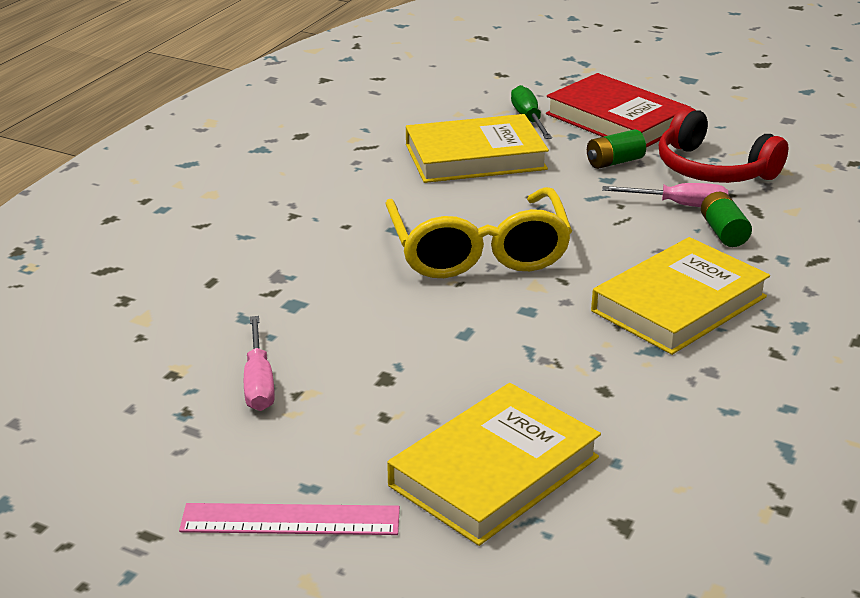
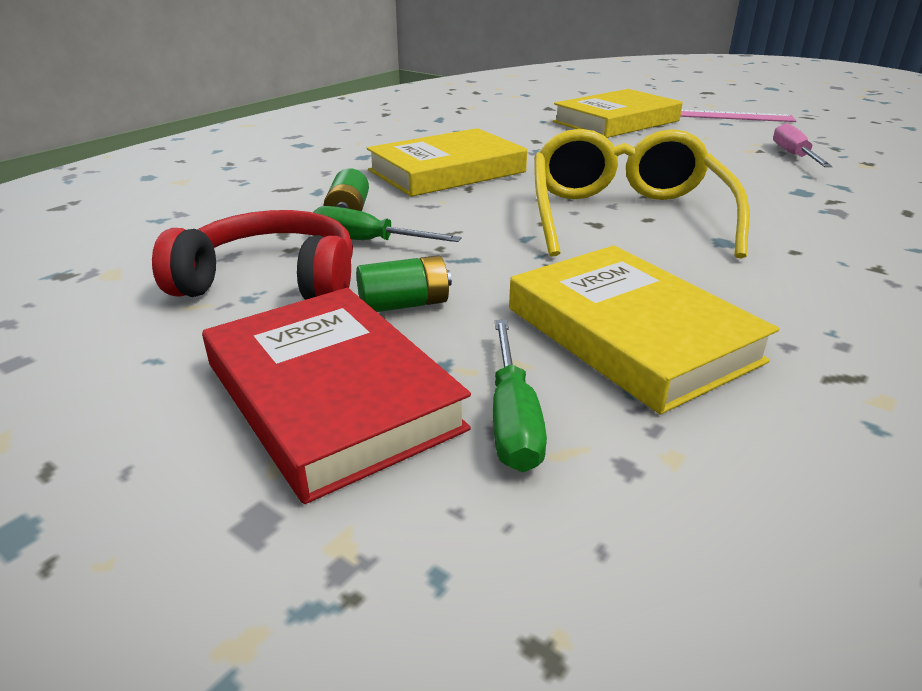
camera: 170 degrees left, 0 degrees up
yellow book [406,114,549,183] -> yellow book turned 60 degrees clockwise [509,246,779,414]
pink screwdriver [602,183,728,207] -> green screwdriver [313,206,461,242]
red headphones [659,107,789,183] -> red headphones turned 45 degrees counterclockwise [152,210,353,300]

